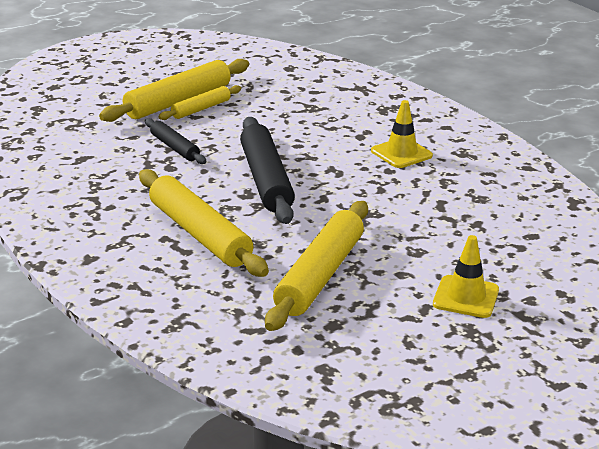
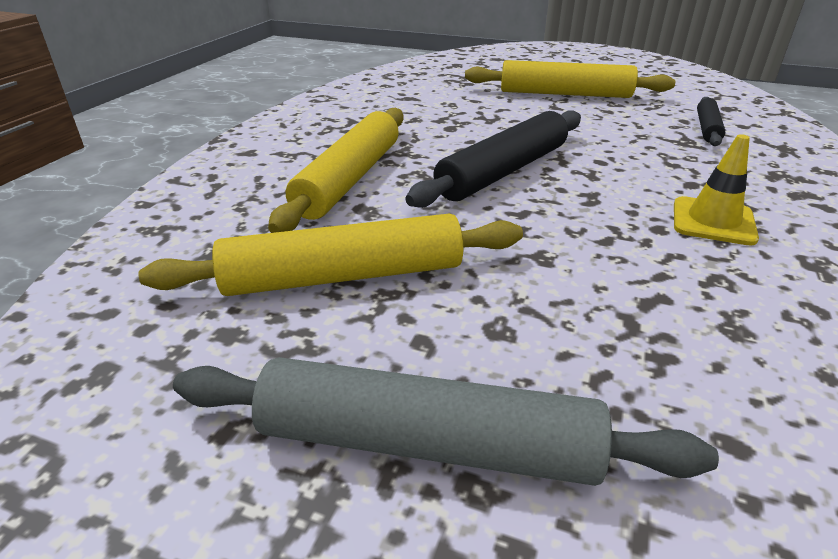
camera: 55 degrees right, 5 degrees up
black rolling pin [145,118,206,164] -> black rolling pin moved to [697,97,725,146]
yellow rolling pin [158,85,242,120] -> none
yellow traffic cone [433,235,499,318] -> grey rolling pin [173,357,719,486]

